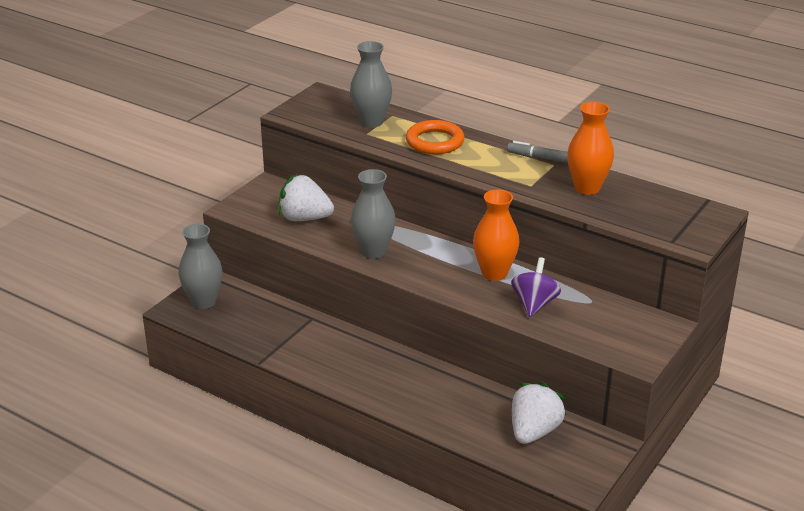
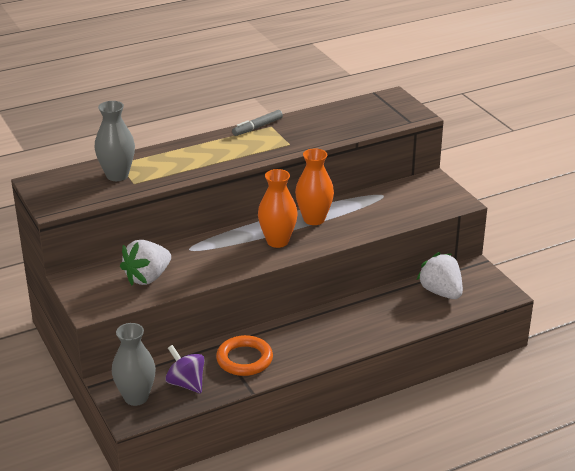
camera: 60 degrees left, 0 degrees up
grey vase [350,169,396,259] -> none
orange ring [406,120,465,154] -> orange ring moved to [216,335,273,376]
purple spinning top [511,257,561,317] -> purple spinning top moved to [165,345,205,393]
orange vase [567,102,614,195] -> orange vase moved to [258,169,298,248]

